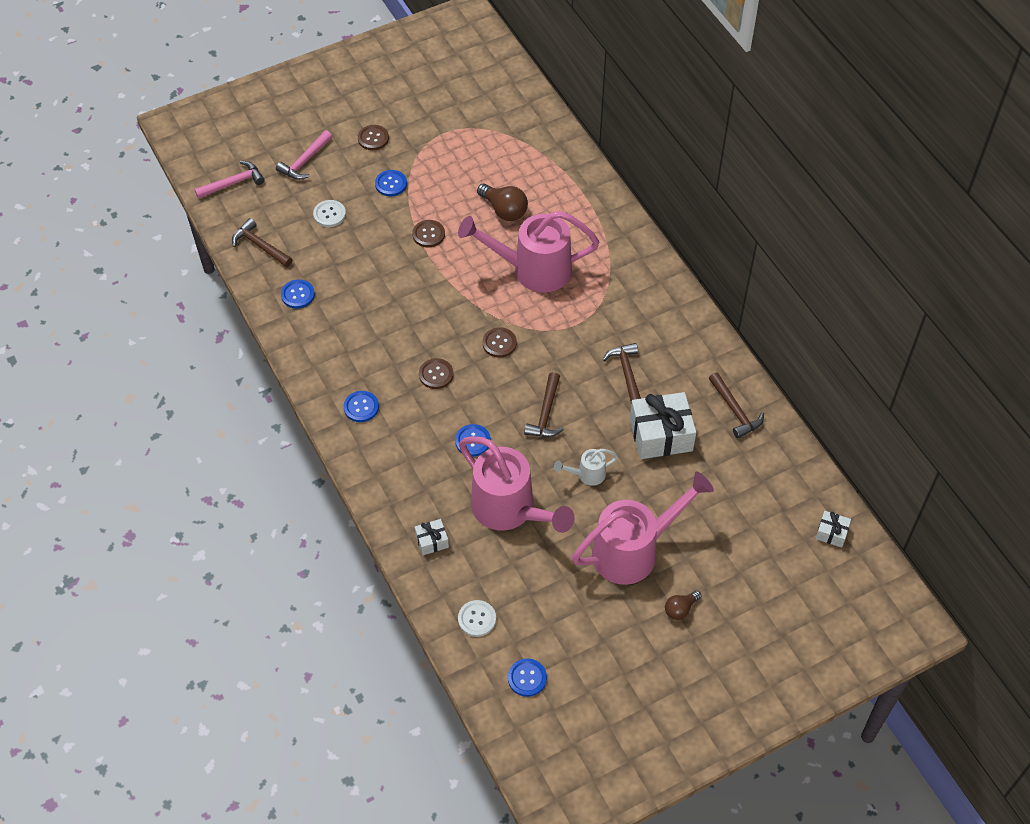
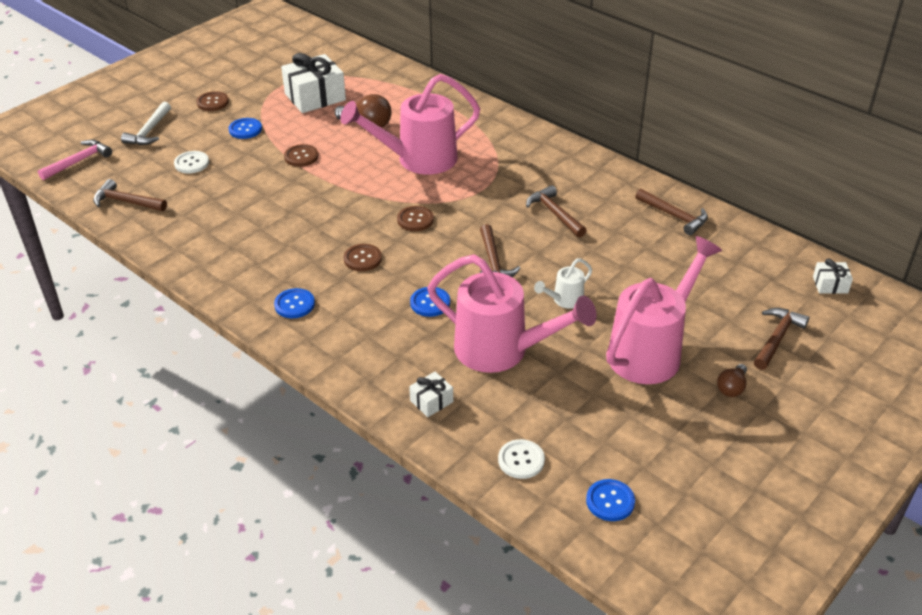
camera: 20 degrees left, 15 degrees down
pink hammer [276,130,332,180] -> white hammer [121,102,171,145]
blue button [281,280,315,309] -> none
white gift [630,392,696,459] -> white gift moved to [281,53,346,113]
none -> brown hammer [754,308,809,370]

